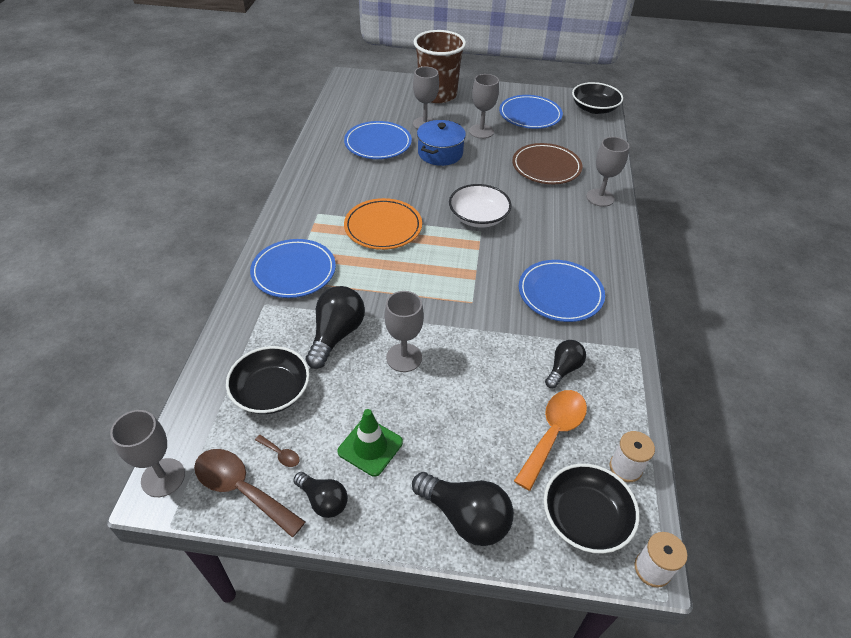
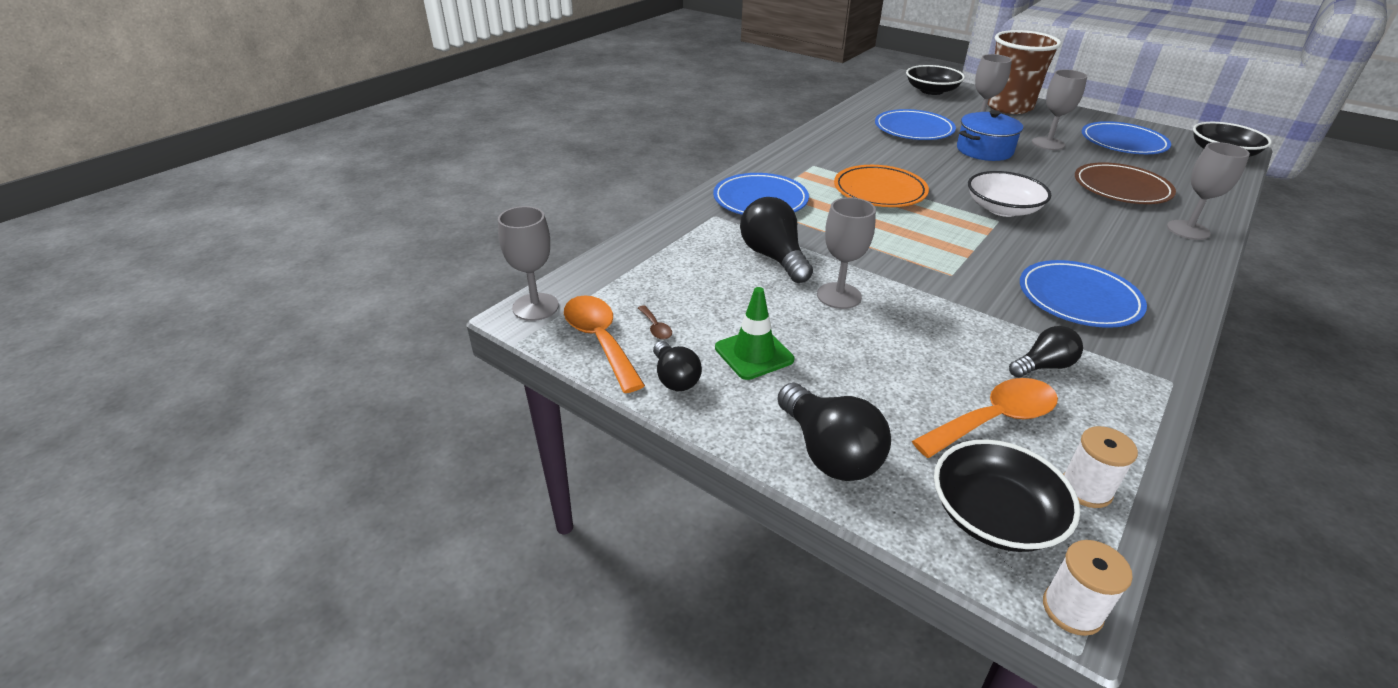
camera: 30 degrees right, 10 degrees down
brown spoon [194,449,305,538] -> orange spoon [564,295,645,393]
black bowl [226,346,310,414] -> black bowl moved to [906,65,965,95]
black light bulb [306,286,365,369] -> black light bulb turned 75 degrees counterclockwise [740,197,813,283]

